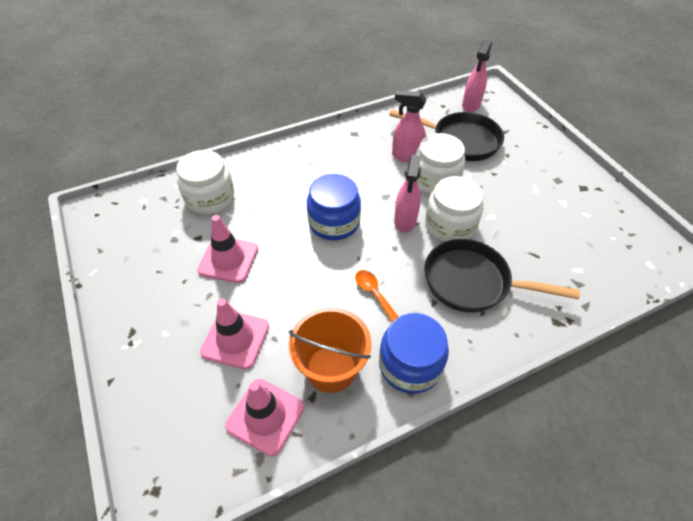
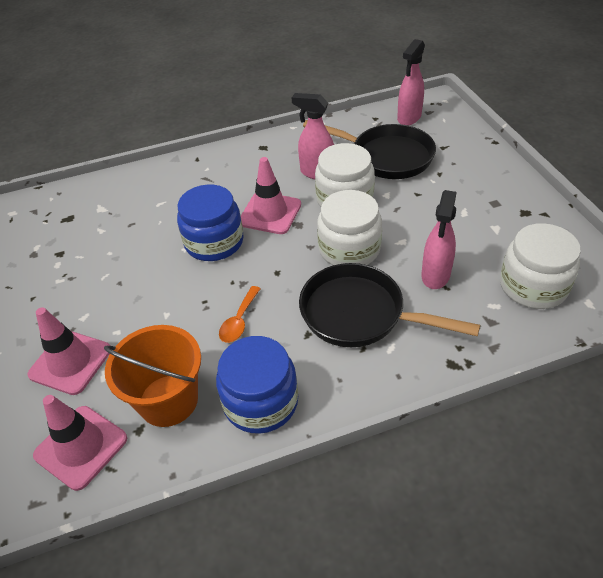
camera: 10 degrees right, 5 degrees down
white jar [176,150,234,214] -> white jar moved to [500,223,581,309]
pink traffic cone [197,215,258,283] -> pink traffic cone moved to [241,157,301,234]
orange spoon [355,270,398,322] -> orange spoon turned 135 degrees counterclockwise [219,286,261,343]
pink spray bottle [394,155,421,233] -> pink spray bottle moved to [421,190,456,289]

